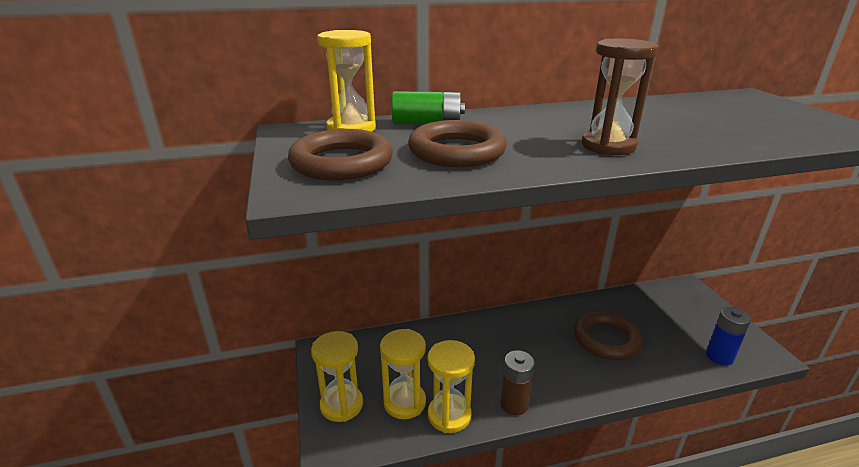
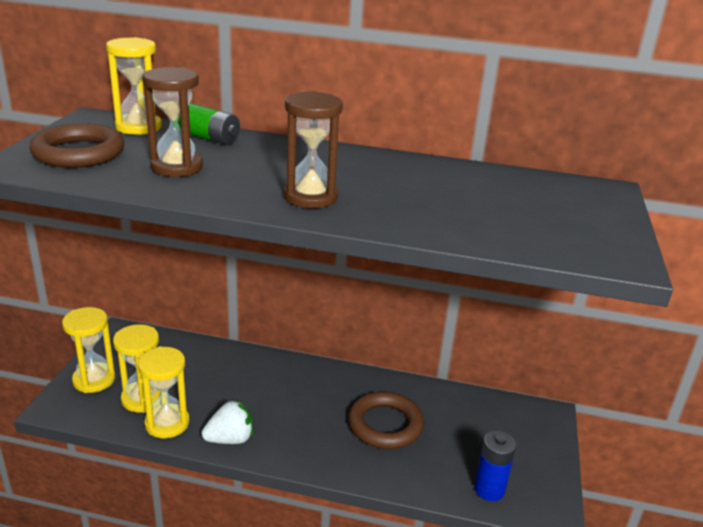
camera: 25 degrees right, 0 degrees up
brown ring [408,120,507,167] -> brown hourglass [143,67,203,177]
brown battery [500,350,535,415] -> white strawberry [202,399,253,444]

